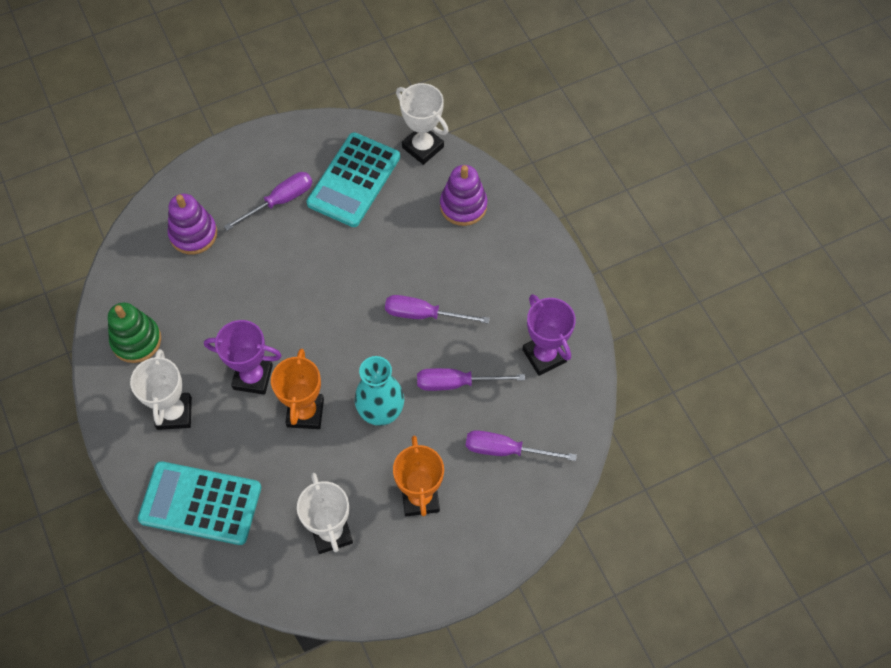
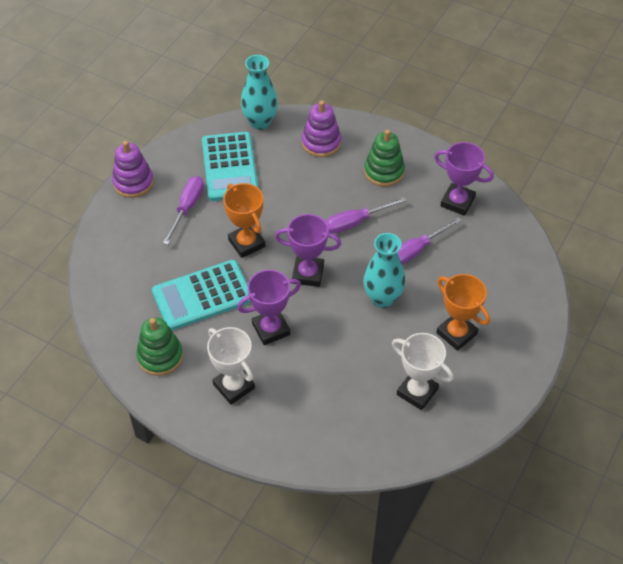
camera: 35 degrees left, 10 degrees down
turquoise calculator [138,461,261,545] -> turquoise calculator moved to [152,260,251,330]
purple stacking toy [168,194,217,254] -> purple stacking toy moved to [112,141,154,198]
orange trophy [271,349,324,429] -> orange trophy moved to [223,183,265,258]
white trophy [396,83,449,165] -> turquoise vase [241,55,278,130]
purple screwdriver [466,430,577,461] -> none
none -> purple trophy [275,214,341,287]
none -> green stacking toy [364,129,405,187]

